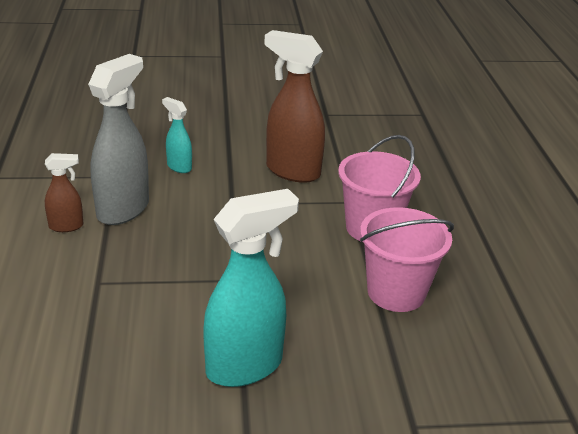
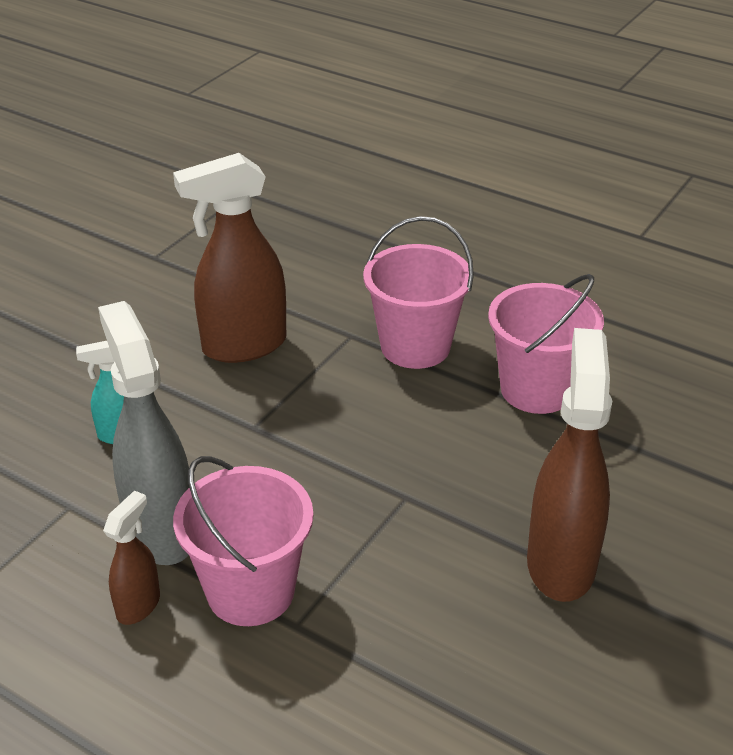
camera: 50 degrees left, 5 degrees up
turquoise spray bottle [203,189,299,387] -> brown spray bottle [527,328,612,602]
none -> pink bucket [173,456,314,626]

